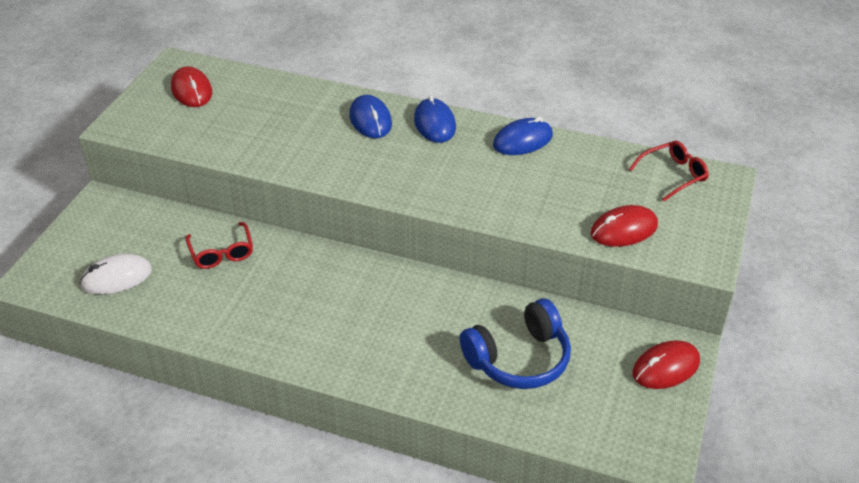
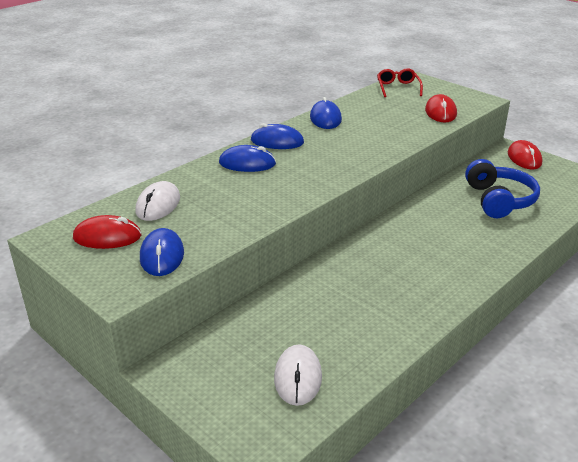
camera: 65 degrees left, 10 degrees down
red glasses [186,222,253,269] -> none
none -> white mouse [136,181,180,221]
none -> blue mouse [140,228,184,276]

